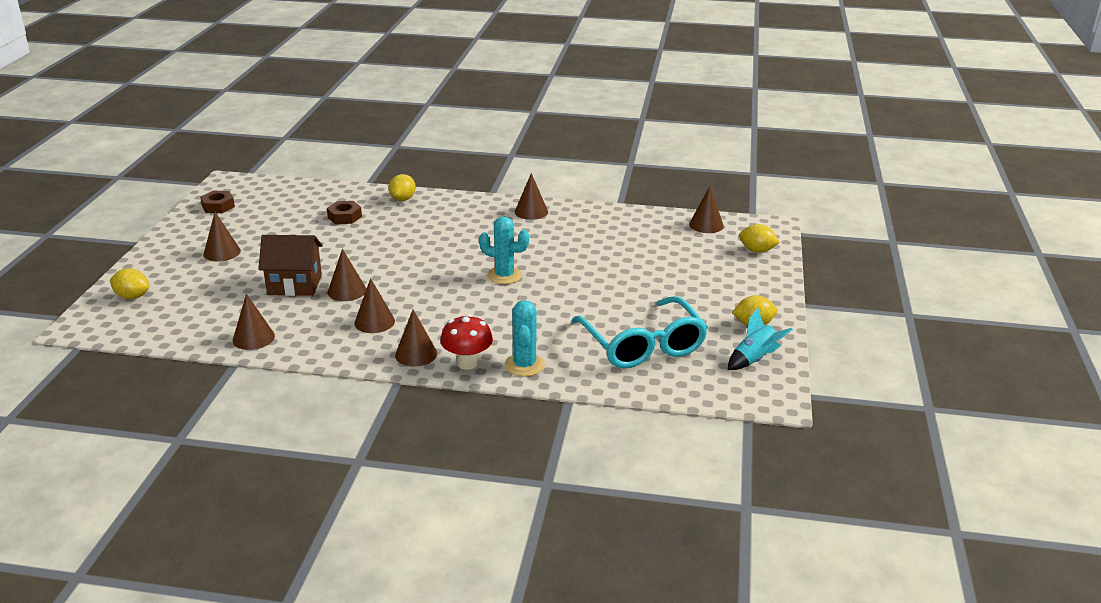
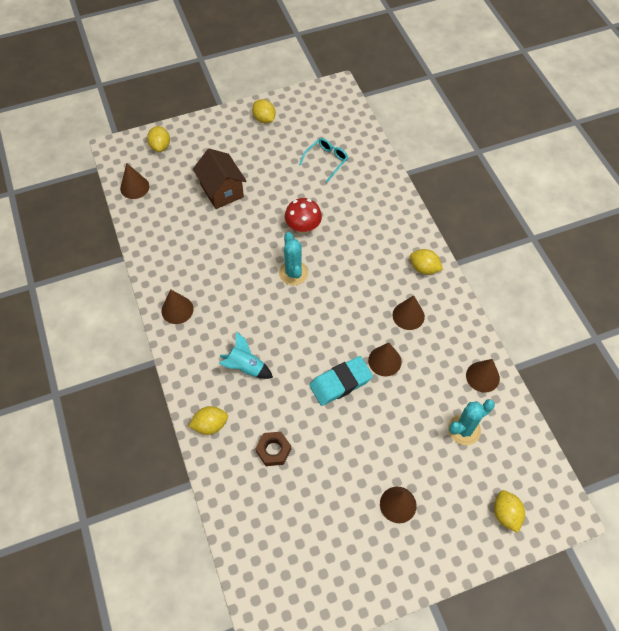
camera: 120 degrees left, 30 degrees up
brown nut [200,191,235,213] -> none
brown house [258,235,323,296] -> brown house moved to [193,149,247,209]
brown cone [395,310,437,367] -> yellow lemon [410,249,443,275]
red mushroom [441,314,493,370] -> red mushroom moved to [285,198,322,235]
turquoise cactus [505,300,545,377] -> turquoise cactus moved to [448,399,495,445]
turquoise glasses [572,296,708,368] -> turquoise glasses [299,138,348,183], size x0.51
turquoise rocket [728,308,793,370] -> turquoise rocket moved to [218,332,273,379]
none -> turquoise eraser [309,356,373,406]

